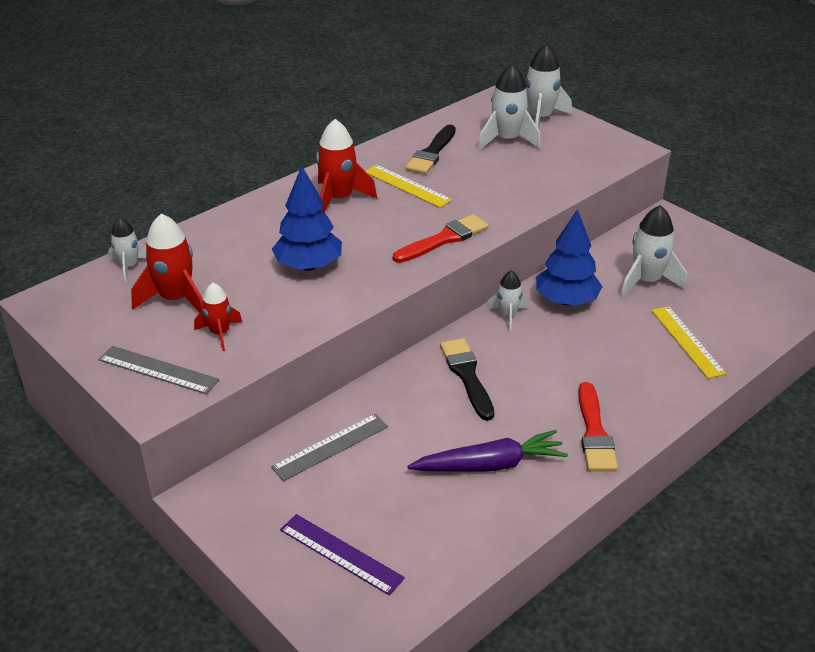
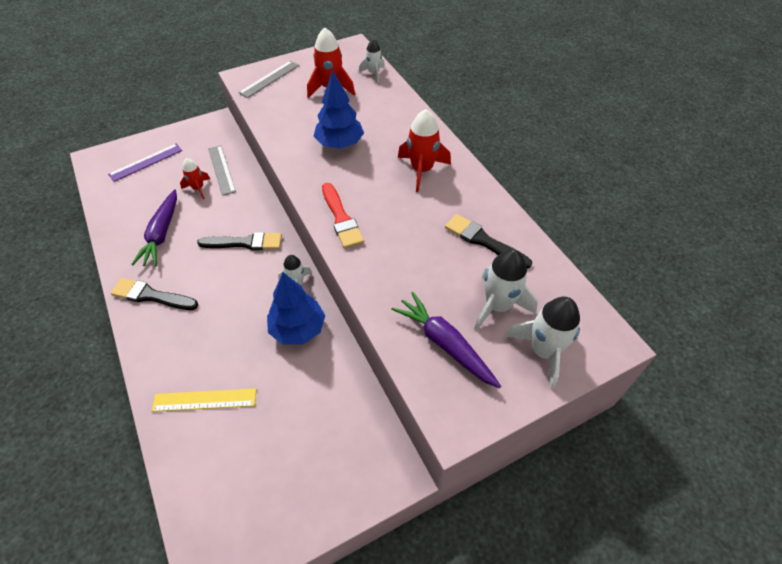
camera: 105 degrees right, 15 degrees up
red rocket [194,283,242,351] -> red rocket moved to [180,158,210,199]
yellow ruler [365,165,452,208] -> none
red brush [578,382,618,471] -> black brush [111,278,198,310]
white rocket [621,205,687,297] -> none
none -> purple carrot [391,292,501,388]

